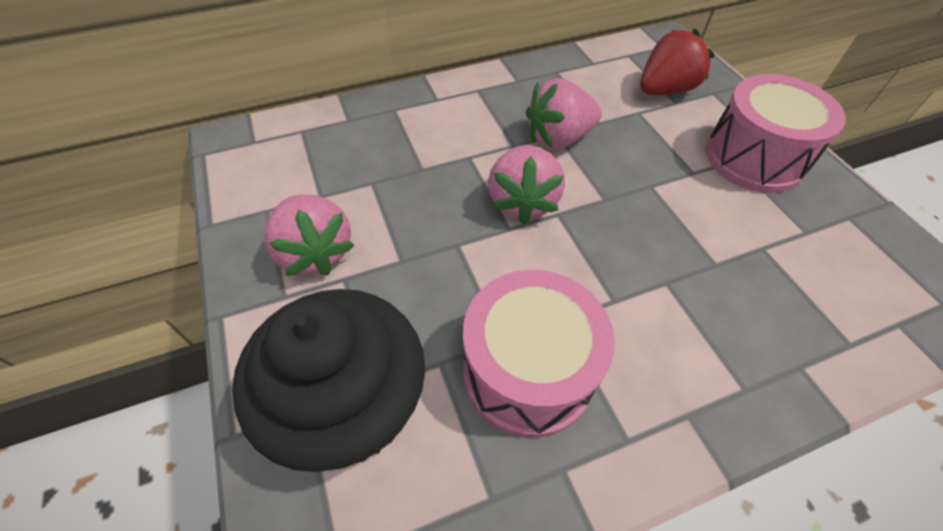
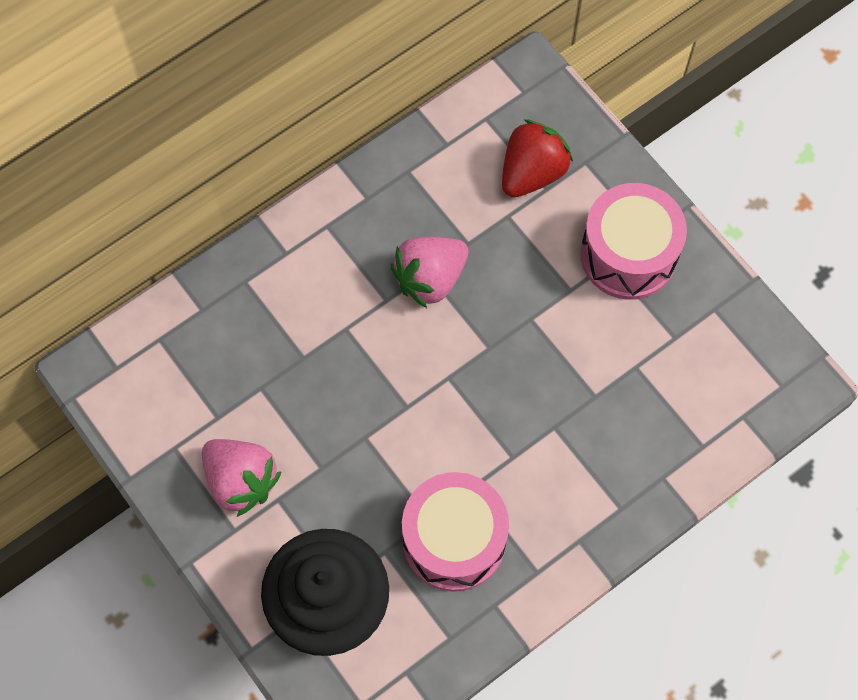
camera: 15 degrees left, 15 degrees up
pink strawberry [488,145,565,224] -> none

